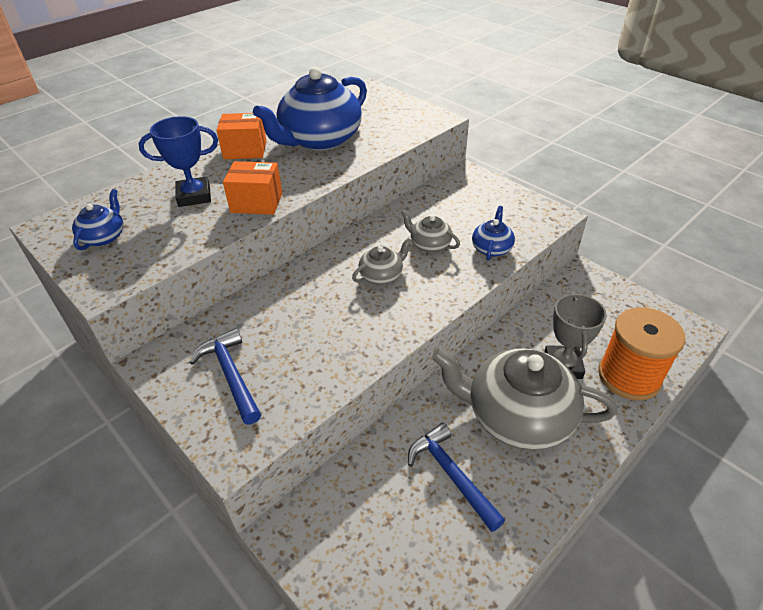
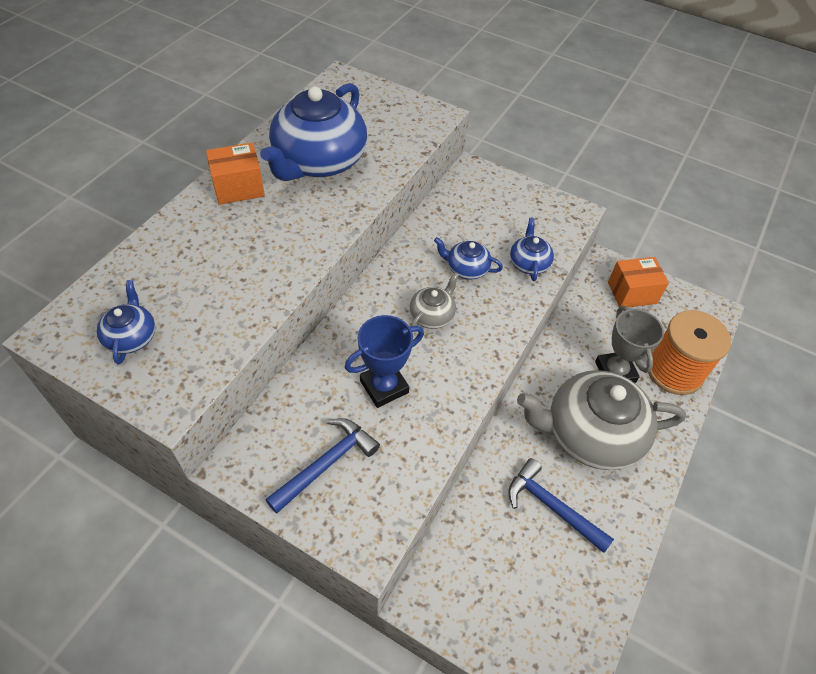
camera: 20 degrees left, 10 degrees up
blue trophy [139,116,218,207] -> blue trophy moved to [345,315,424,408]
blue hammer [190,328,261,424] -> blue hammer turned 90 degrees clockwise [265,418,380,514]
orange box [223,161,282,215] -> orange box moved to [608,257,669,307]
grey teapot [401,210,460,252] -> blue teapot [434,237,503,280]

